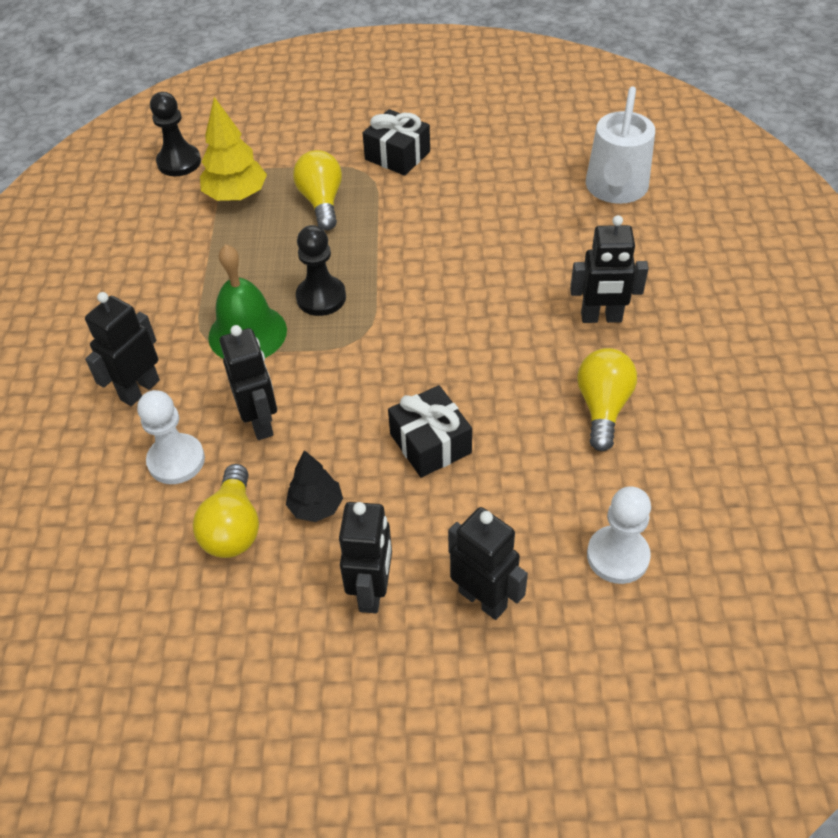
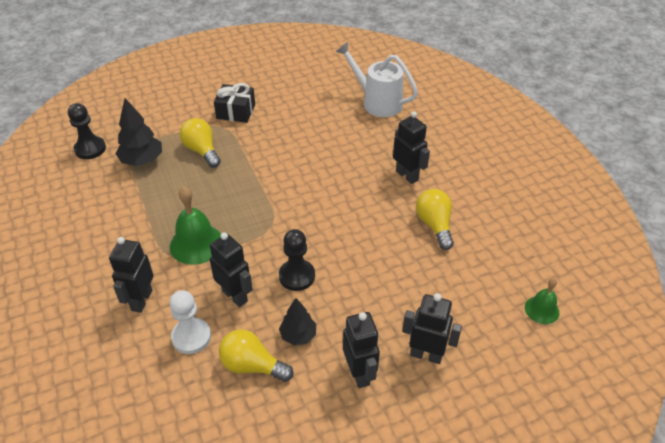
camera: 25 degrees left, 5 degrees down
yellow light bulb [193,464,259,558] -> yellow light bulb turned 135 degrees clockwise [219,329,293,382]
yellow tree [200,97,267,201] -> black tree [116,98,162,166]
black pawn [296,225,346,316] -> black pawn moved to [279,229,315,291]
black gift [388,385,472,478] -> none
black robot [570,215,649,323] -> black robot turned 105 degrees counterclockwise [393,111,430,184]
white watering can [586,86,655,204] -> white watering can turned 135 degrees clockwise [336,42,418,117]
white pawn [587,486,651,584] -> none
none -> green bell [525,278,560,324]

